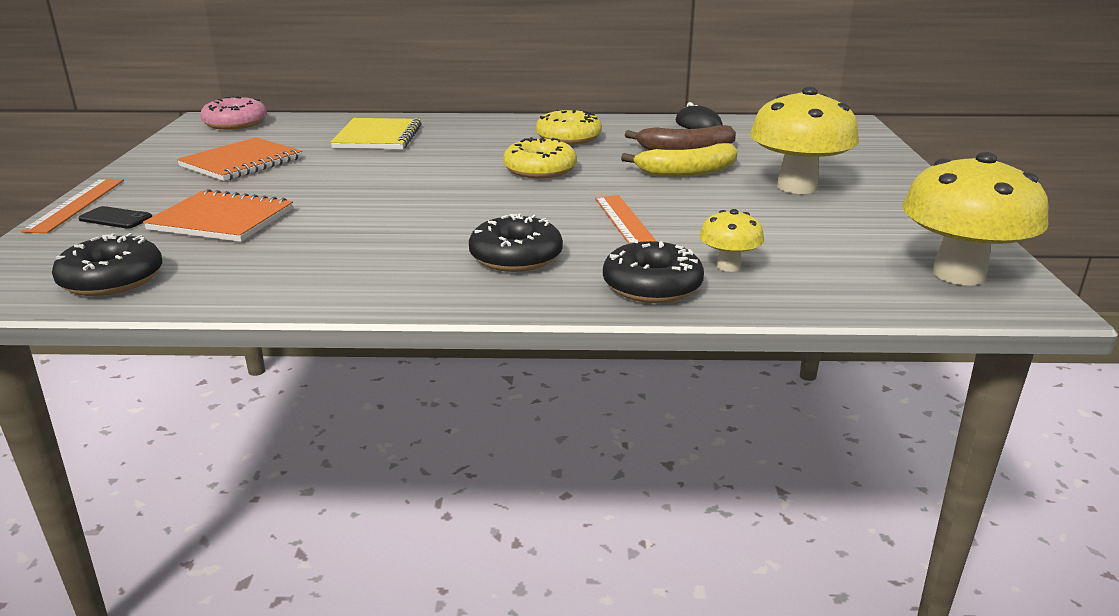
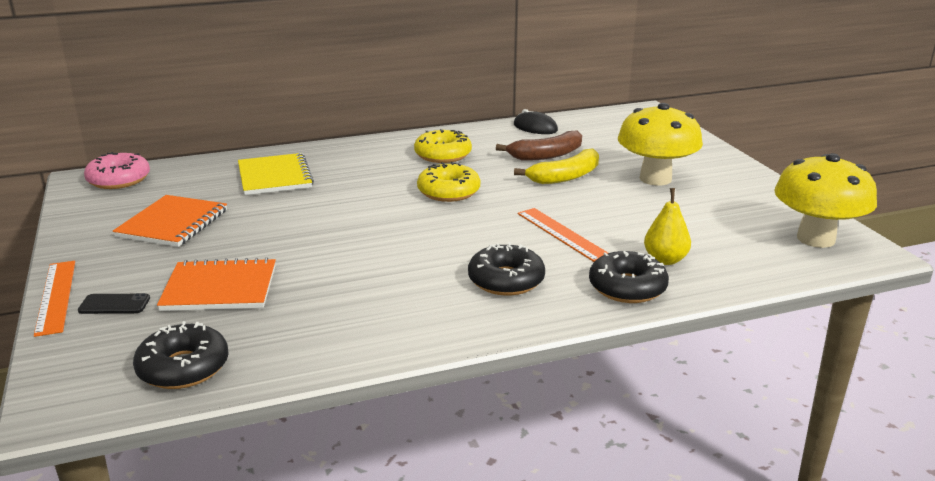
camera: 20 degrees left, 0 degrees up
yellow mushroom [699,209,764,272] -> yellow pear [644,188,691,265]

